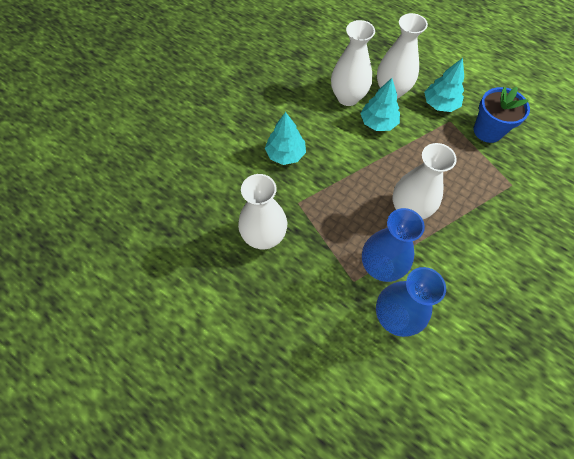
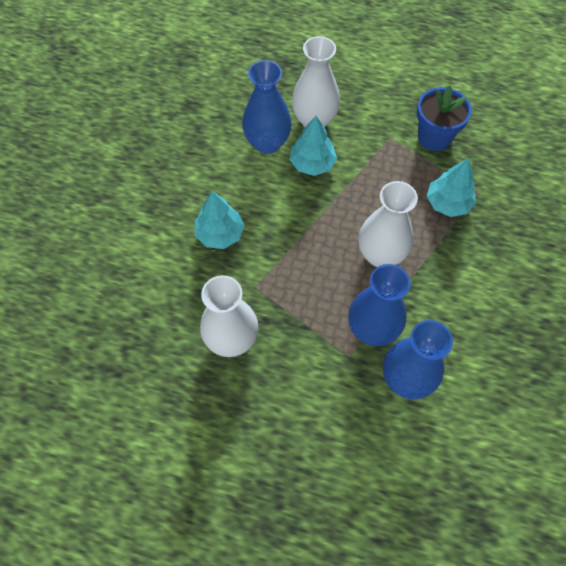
camera: 20 degrees left, 0 degrees up
white vase [331,20,375,106] -> blue vase [242,60,292,154]
turquoise tree [424,58,464,112] -> turquoise tree moved to [427,158,476,217]

